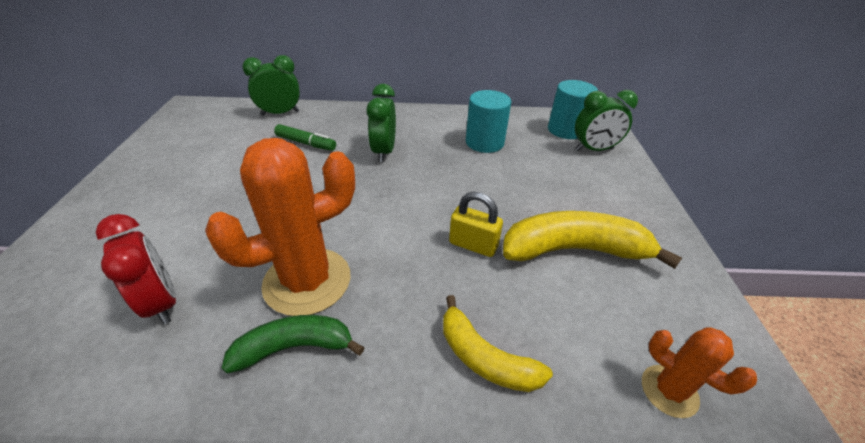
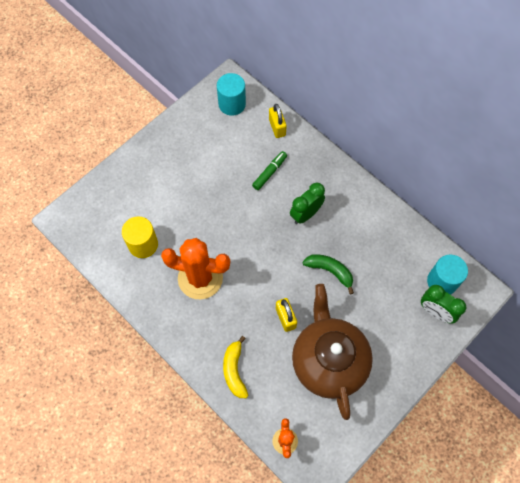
camera: 45 degrees right, 25 degrees up
red clock [96,214,176,324] -> yellow cylinder [122,216,158,258]
green banana [222,315,365,374] -> green banana moved to [303,254,354,294]
green clock [242,55,300,116] -> yellow padlock [269,104,287,138]
green marker [274,124,336,151] -> green marker turned 120 degrees counterclockwise [252,151,287,190]
turquoise cylinder [466,90,511,153] -> turquoise cylinder moved to [217,73,246,116]
yellow banana [503,211,682,269] -> brown teapot [292,284,373,420]

